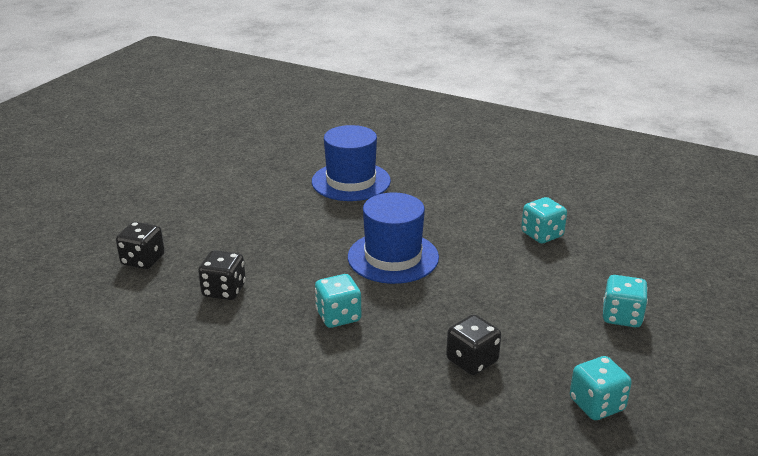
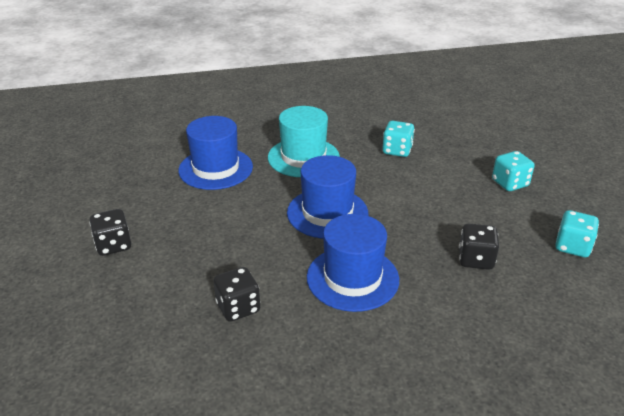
camera: 40 degrees left, 5 degrees up
black dice [116,222,165,269] -> black dice moved to [89,209,131,256]
turquoise dice [315,274,361,328] -> blue hat [307,214,399,312]
none -> turquoise hat [268,106,340,177]

